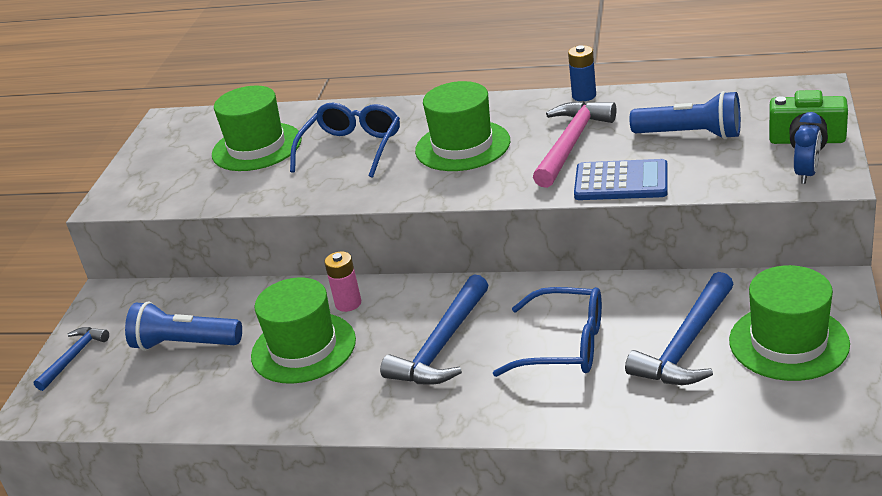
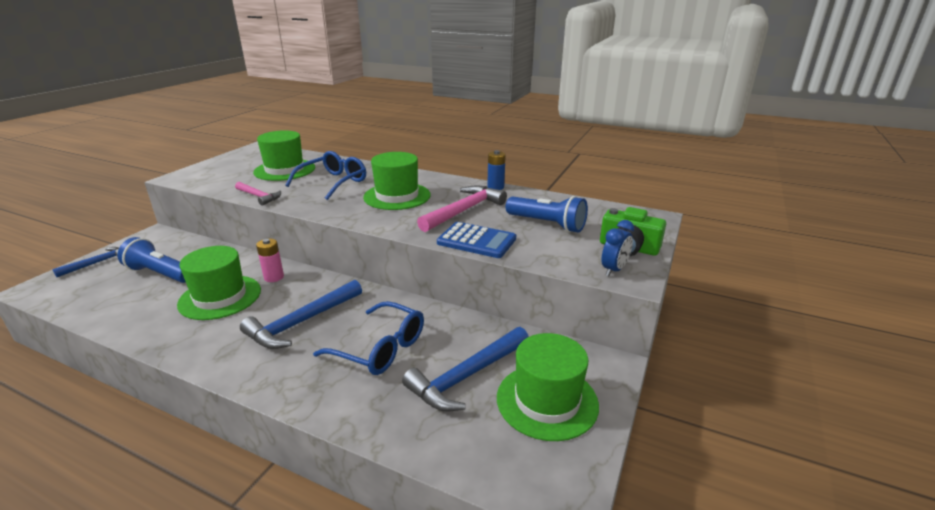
camera: 10 degrees right, 5 degrees down
none -> pink hammer [235,182,281,206]

